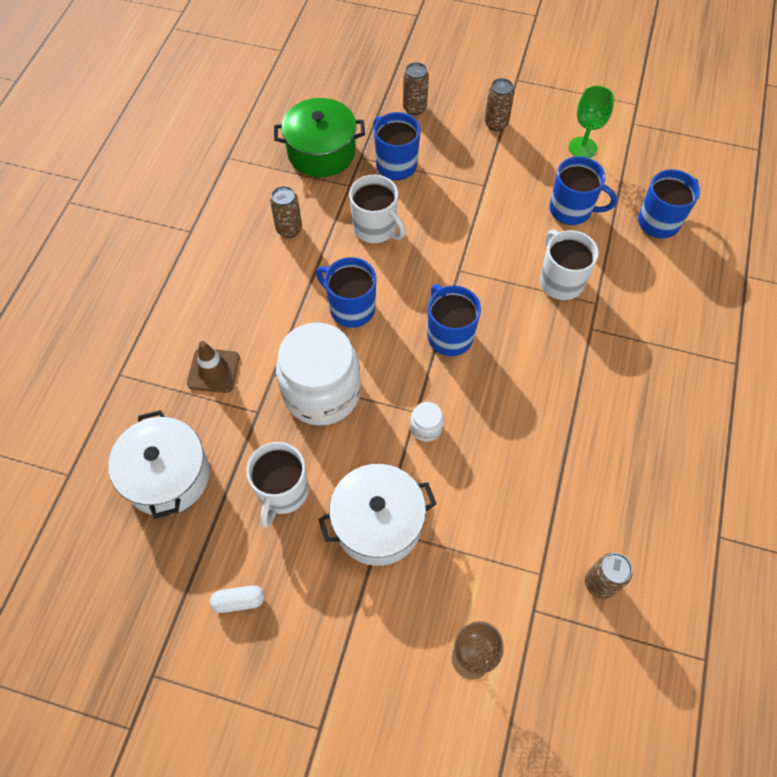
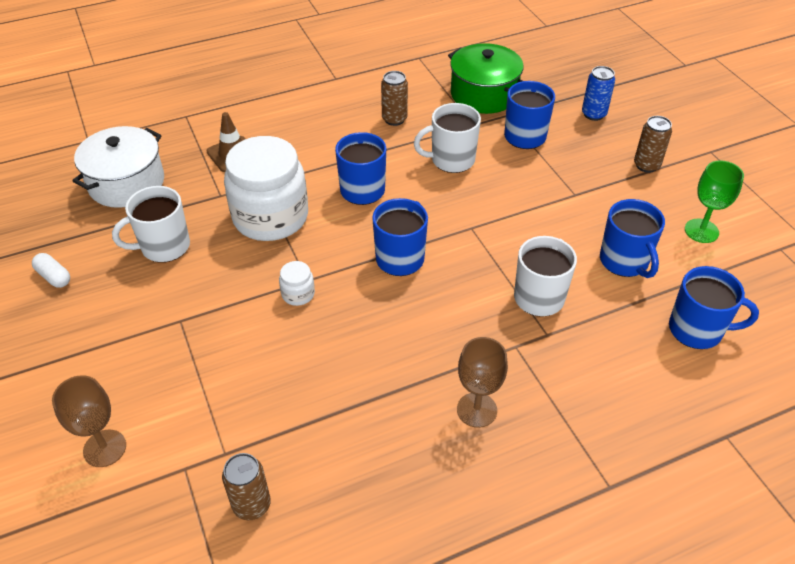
camera: 50 degrees right, 15 degrees down
white pot [318,464,436,566] -> none
white mug [349,175,406,244] -> white mug turned 75 degrees clockwise [414,103,481,173]
brown can [403,62,429,115] -> blue can [582,66,615,121]
none -> brown goblet [457,337,508,428]

